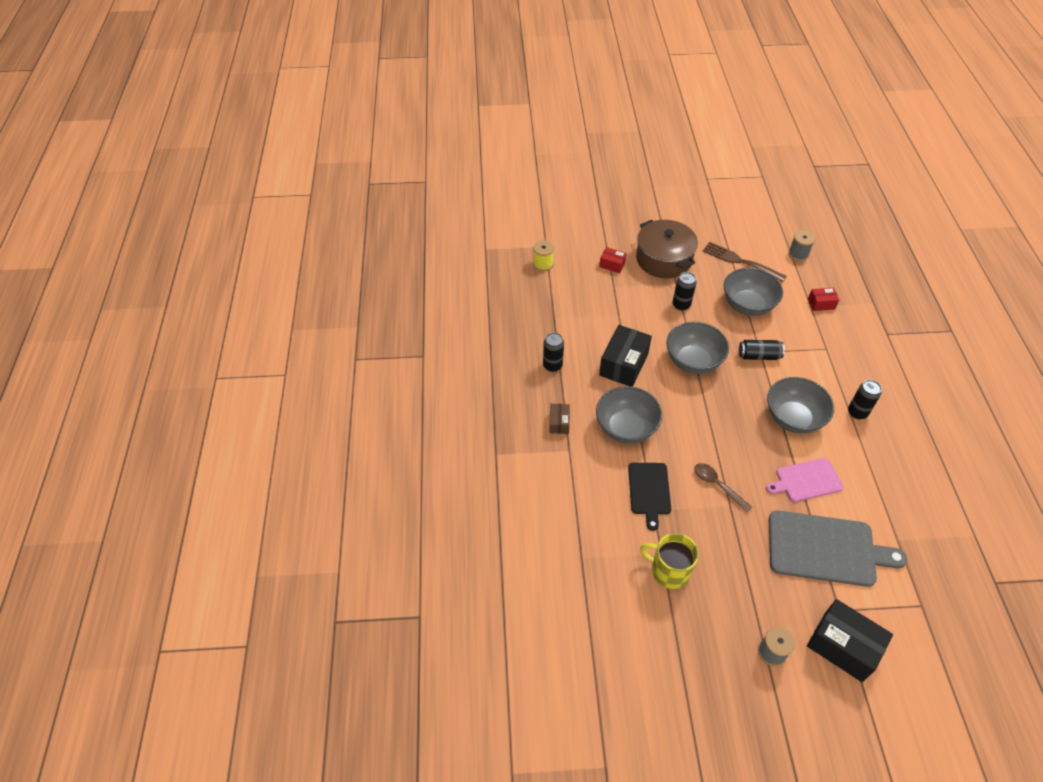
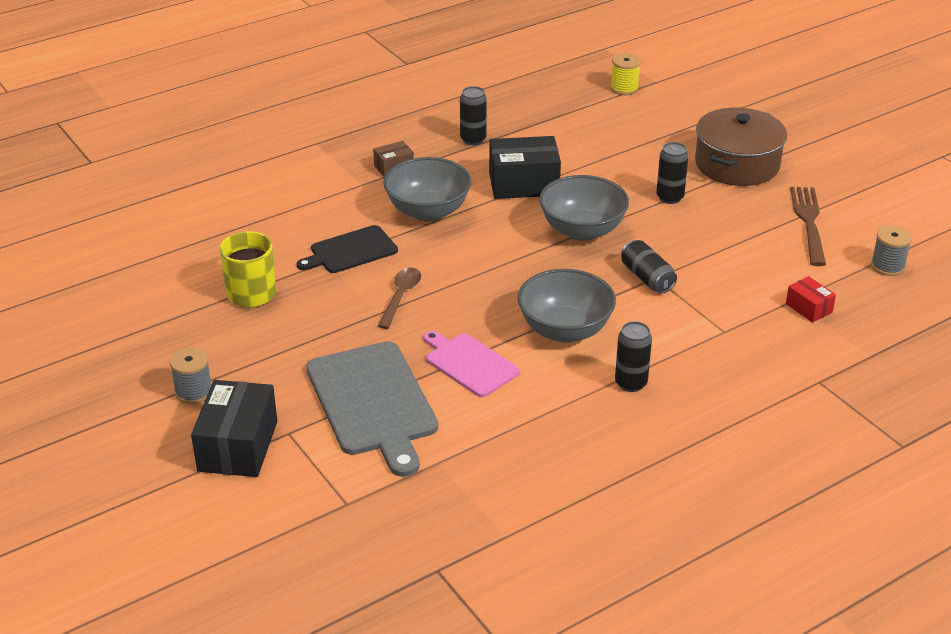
camera: 60 degrees right, 15 degrees down
red box [599,247,627,273] -> none
grey bowl [724,268,783,316] -> none

